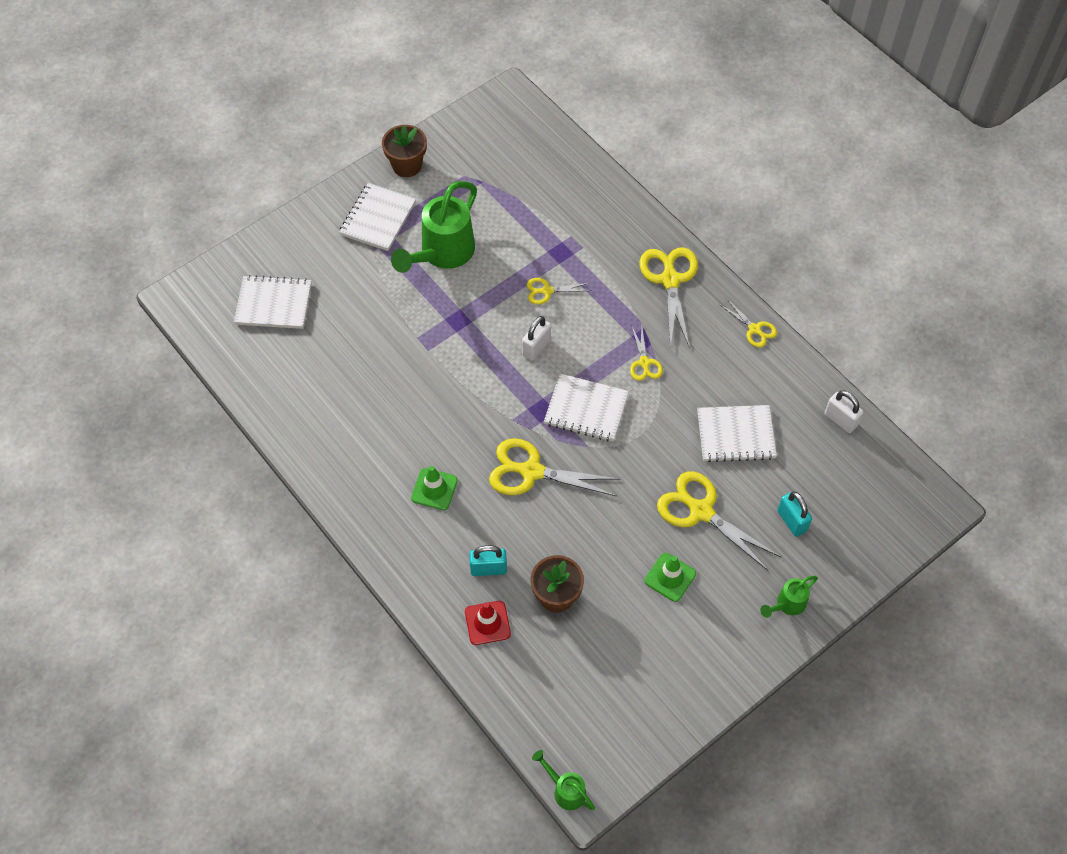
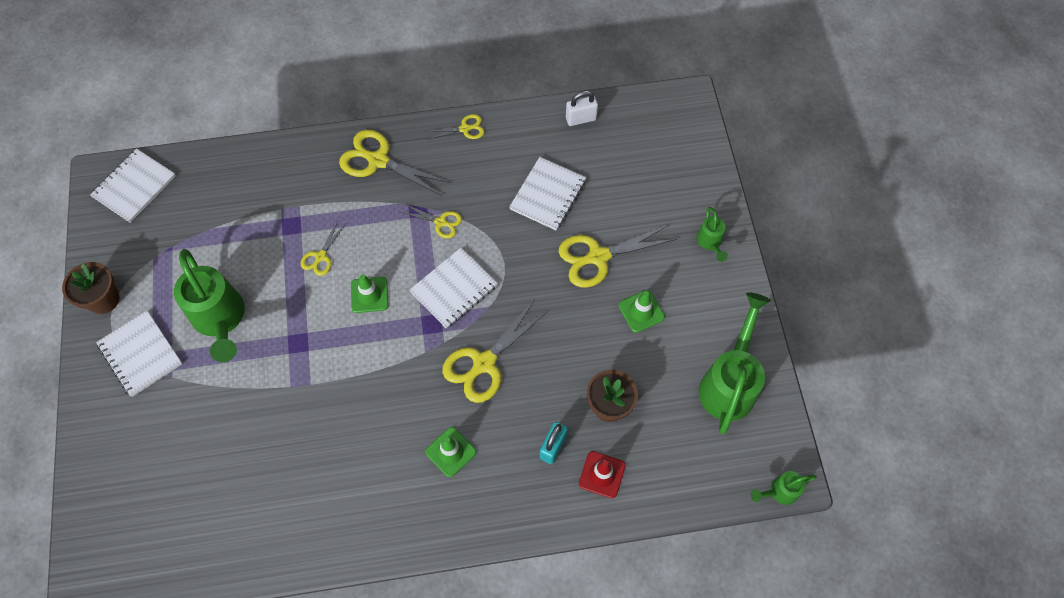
camera: 60 degrees left, 5 degrees up
white notebook [234,275,312,329] -> white notebook moved to [90,148,176,223]
white padlock [522,316,551,361] -> green traffic cone [351,274,389,313]
turquoise padlock [777,491,812,537] -> none
none -> green watering can [699,292,771,434]

